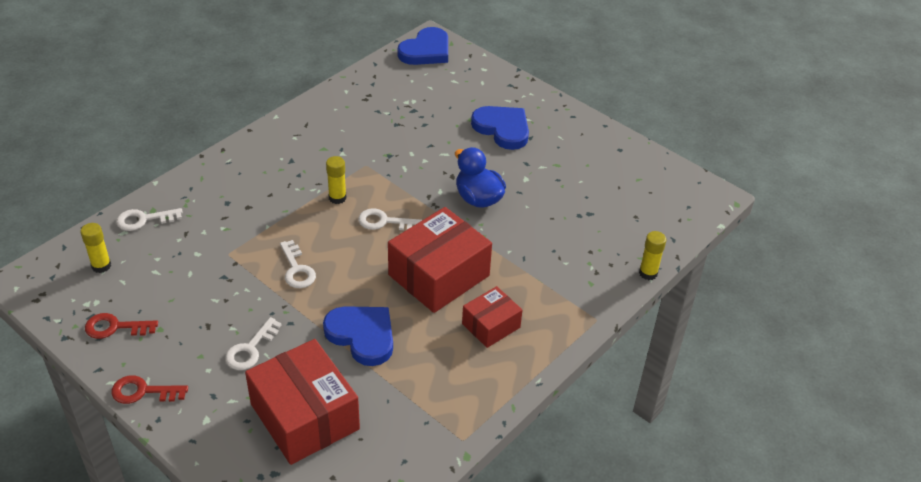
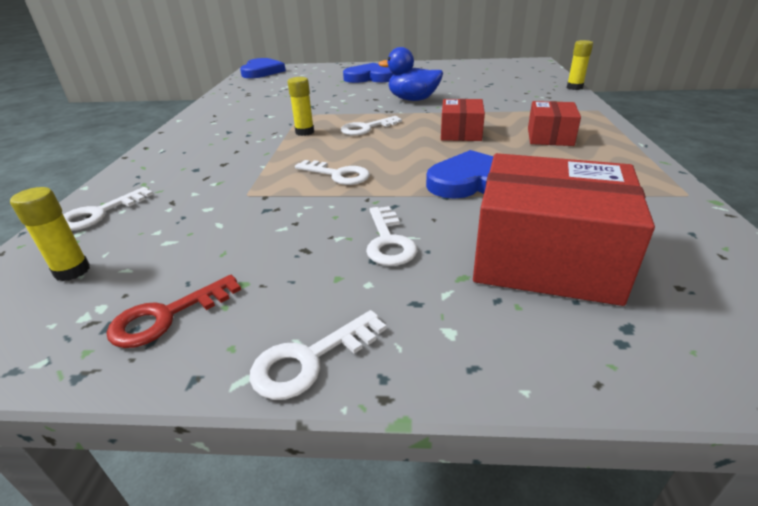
camera: 35 degrees left, 10 degrees down
red key [111,375,188,404] -> white key [249,310,386,400]
red box [388,207,492,313] -> red box [441,99,485,141], size x0.55

